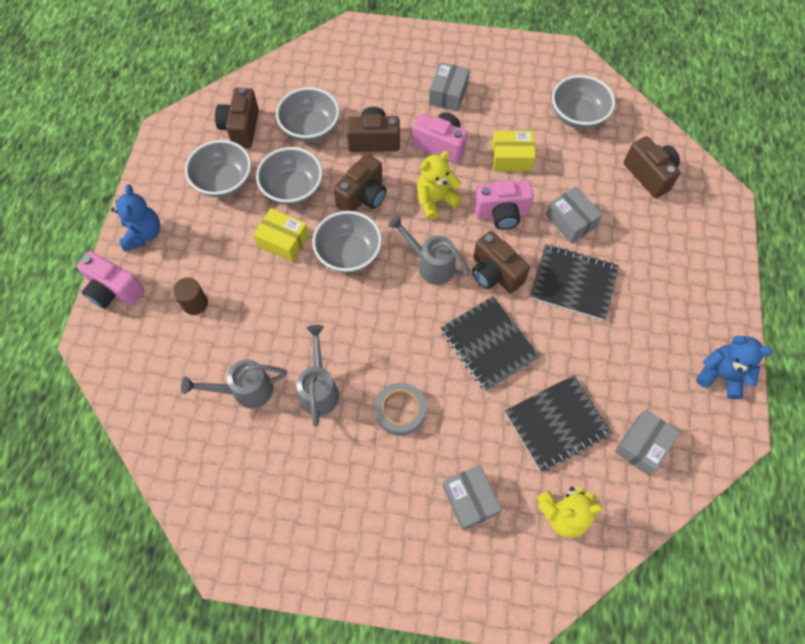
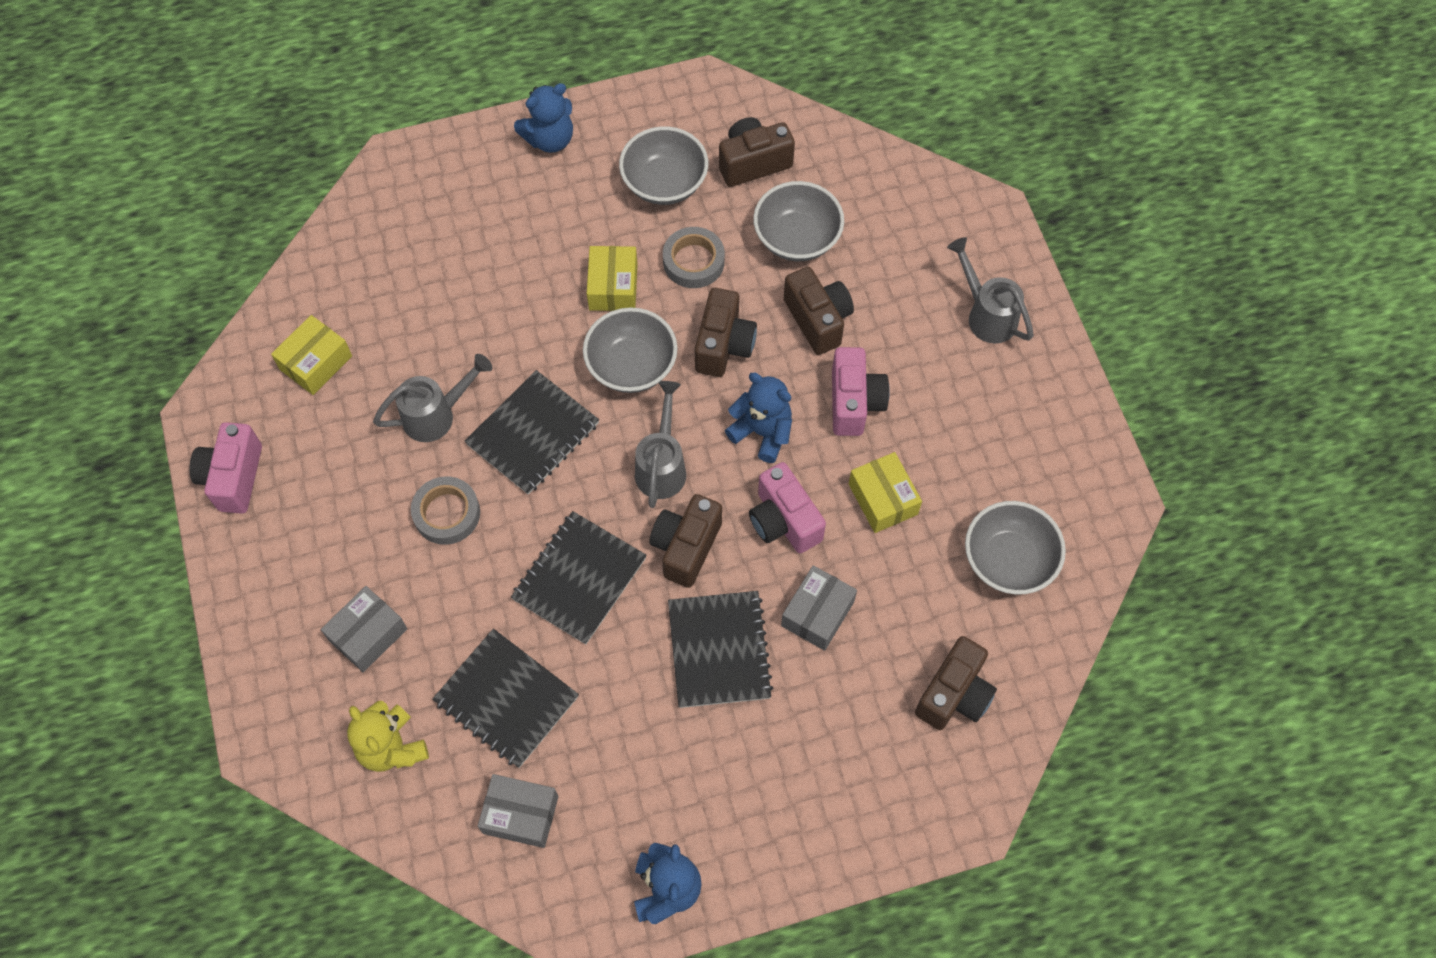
camera: 65 degrees right, 0 degrees up
pink camera [77,251,145,309] -> pink camera moved to [189,422,262,514]
brown cylinder [173,278,208,315] -> none
grey watering can [181,359,287,409] -> grey watering can moved to [947,237,1034,343]
grey bowl [256,147,322,205] -> grey tape [663,227,725,288]
brown camera [333,154,387,211] -> brown camera turned 90 degrees counterclockwise [695,288,757,377]
yellow teddy bear [417,151,462,220] -> blue teddy bear [725,373,792,463]
grey box [429,62,470,111] -> none
none -> yellow box [271,315,352,395]
none -> black notebook [464,370,599,495]

